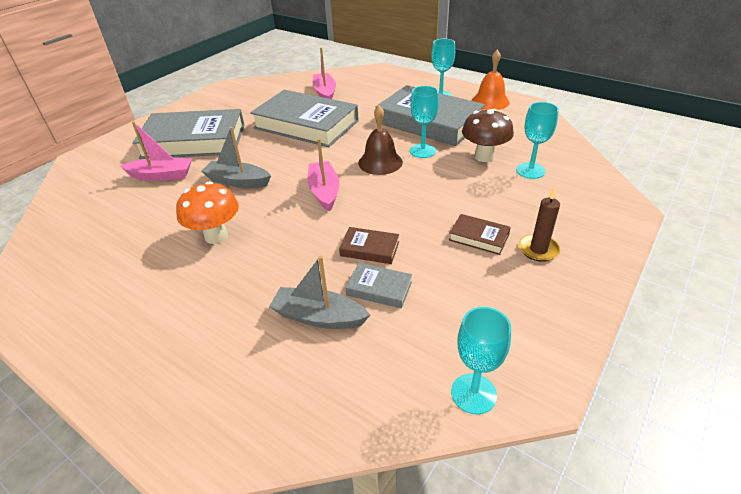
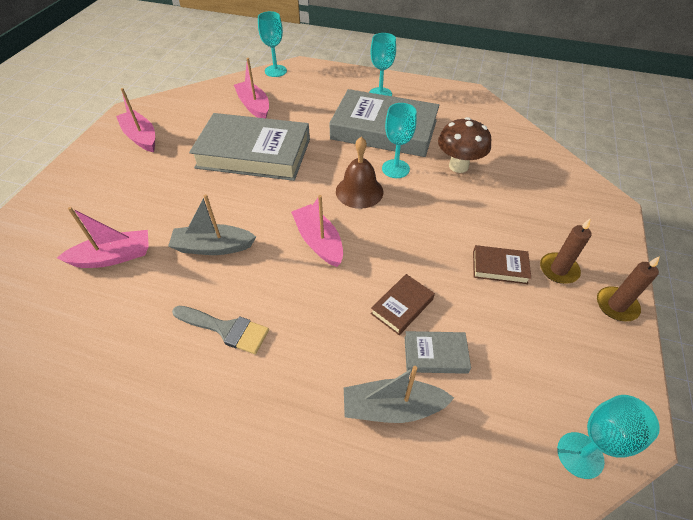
camera: 20 degrees left, 10 degrees up
grey book [133,109,244,159] -> none
orange mushroom [176,181,239,244] -> grey brush [172,306,269,354]
brown book [339,227,399,264] -> brown book turned 45 degrees counterclockwise [371,274,435,335]
orange bell [472,50,510,110] -> none
turquoise goblet [516,102,559,179] -> turquoise goblet moved to [258,11,287,77]
none -> pink boat [116,88,155,152]
none -> brown candle [597,256,660,321]

